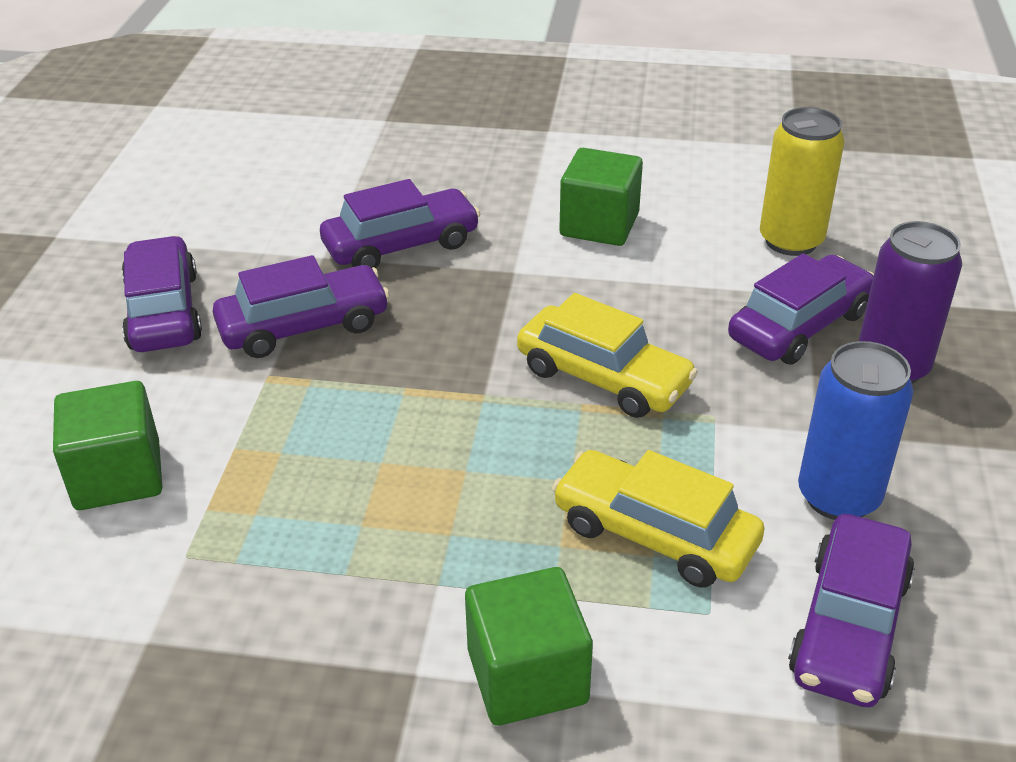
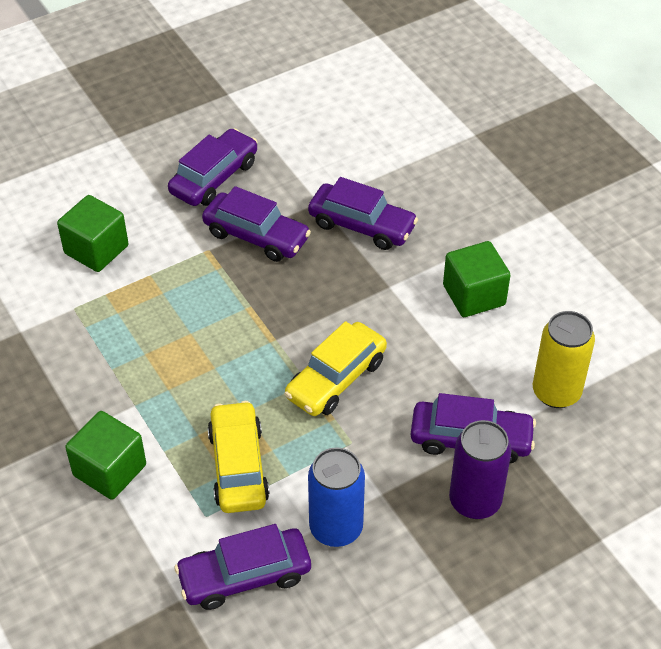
camera: 50 degrees right, 10 degrees up
yellow car [517,293,698,418] -> yellow car turned 45 degrees clockwise [284,321,387,416]

